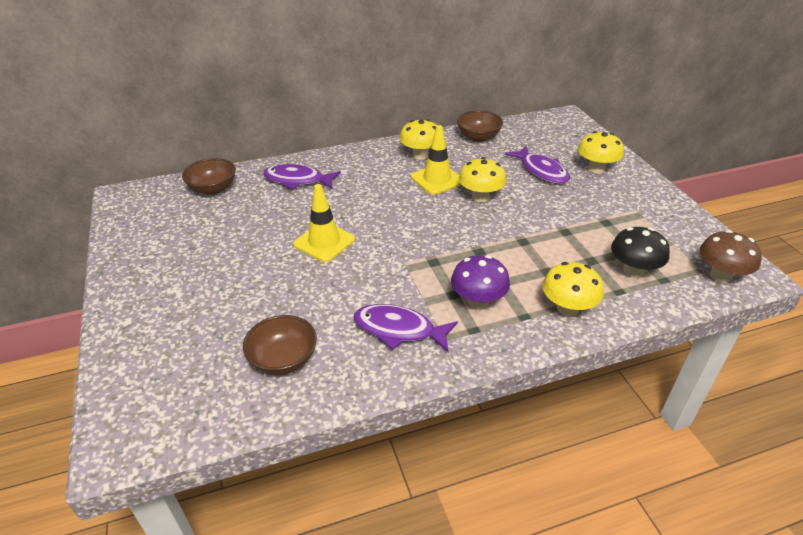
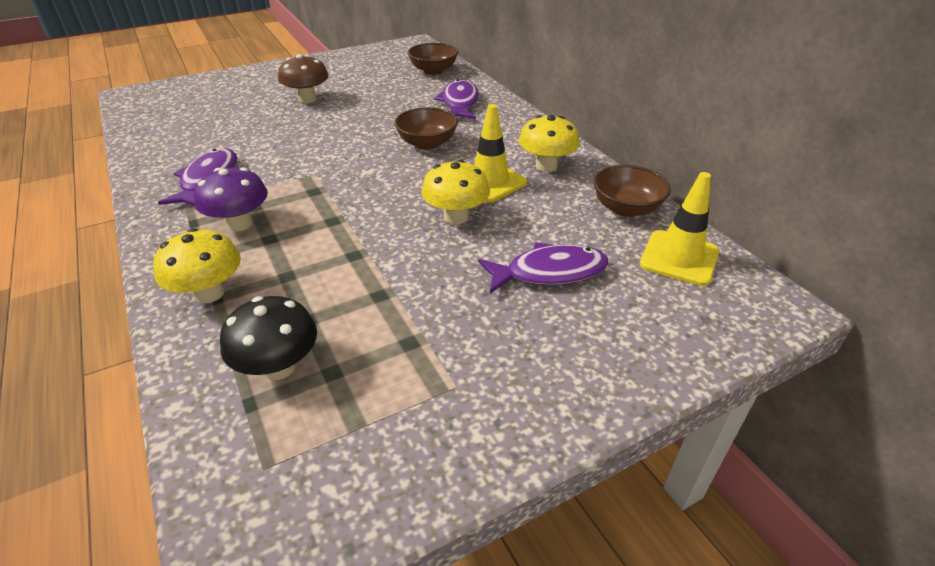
camera: 80 degrees right, 0 degrees up
brown bowl [243,315,317,375] -> brown bowl moved to [394,107,458,150]
yellow traffic cone [293,184,355,262] -> yellow traffic cone moved to [640,172,719,286]
purple fish [505,145,570,184] -> purple fish turned 150 degrees counterclockwise [478,242,609,294]
yellow mushroom [578,131,624,173] -> none
brown mushroom [700,230,762,283] -> brown mushroom moved to [278,54,329,103]

